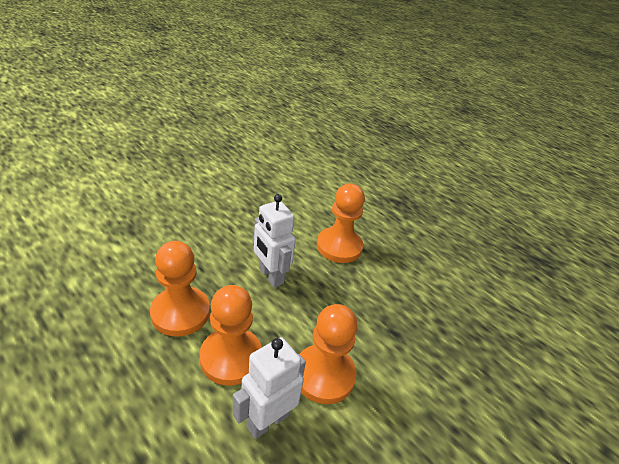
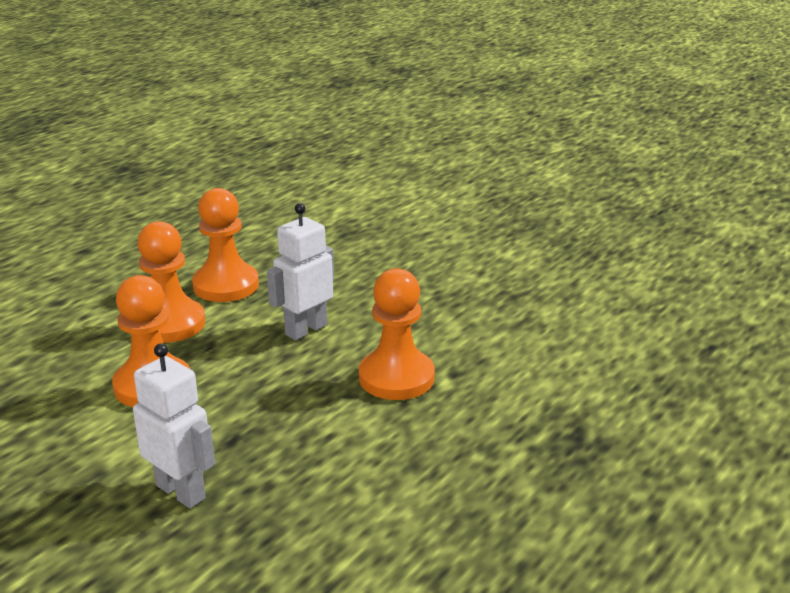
camera: 85 degrees right, 10 degrees down
white robot [233,337,306,439] -> white robot moved to [133,343,215,508]

